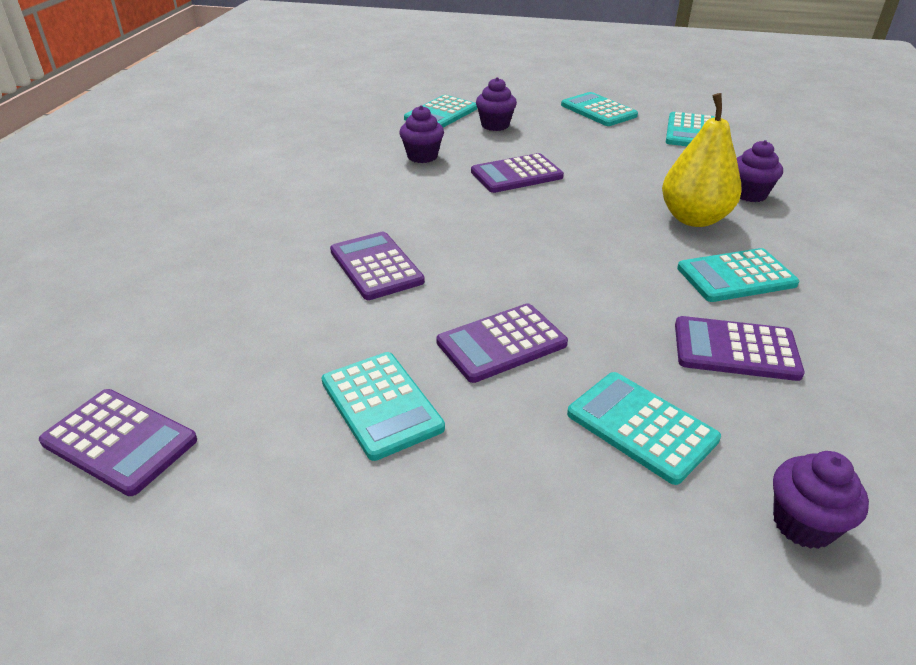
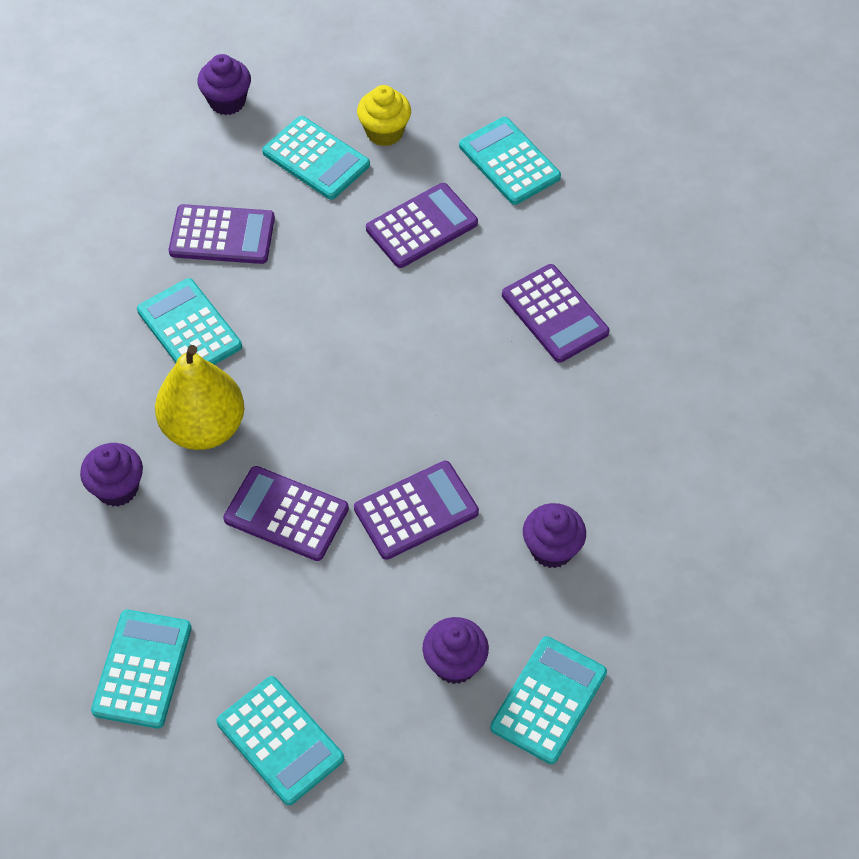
camera: 175 degrees right, 20 degrees up
purple calculator [39,389,197,496] -> purple calculator moved to [223,466,349,561]
turquoise calculator [677,248,799,302] -> turquoise calculator turned 105 degrees counterclockwise [137,278,242,365]
none -> yellow cupcake [357,85,411,146]

